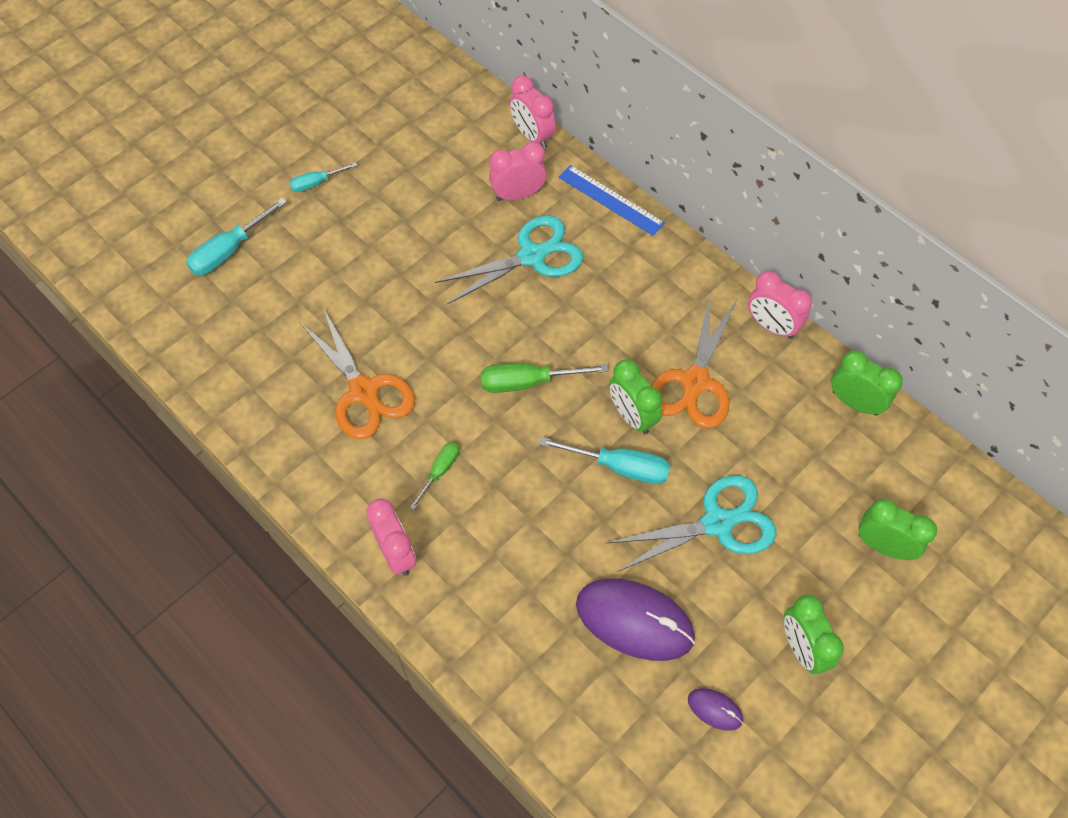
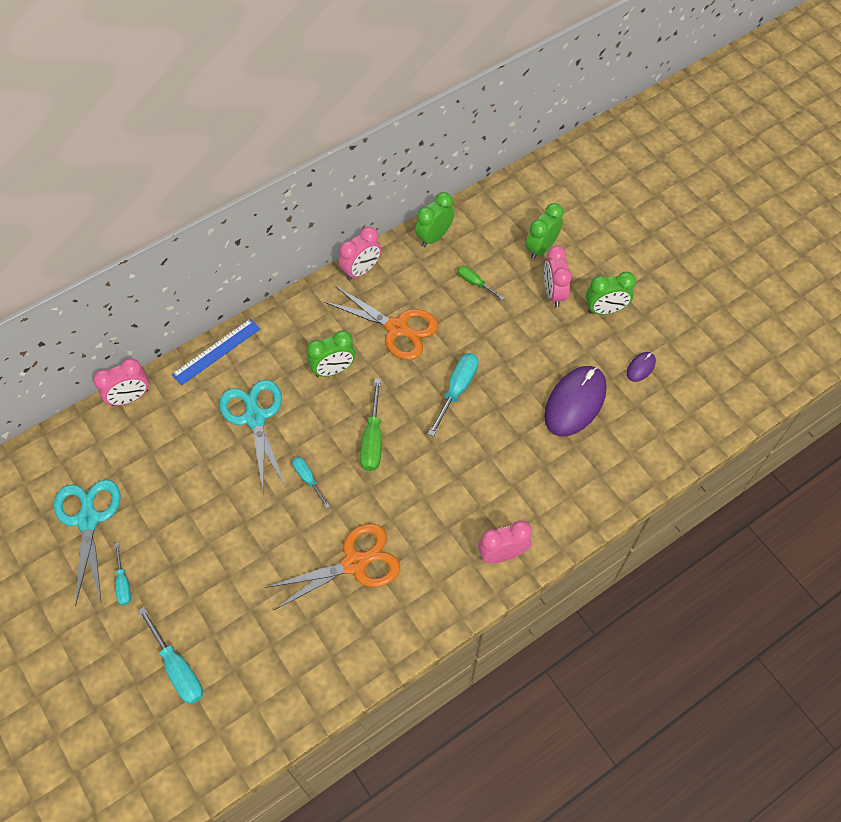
camera: 80 degrees left, 0 degrees up
green screwdriver [410,442,459,510] -> green screwdriver moved to [457,266,504,300]
pink clock [489,142,547,201] -> pink clock moved to [544,246,572,307]
turquoise scissors [607,475,776,572] -> turquoise scissors moved to [54,480,121,606]
green clock [609,359,662,434] -> green clock moved to [307,330,356,377]
none -> turquoise screwdriver [292,457,330,508]

